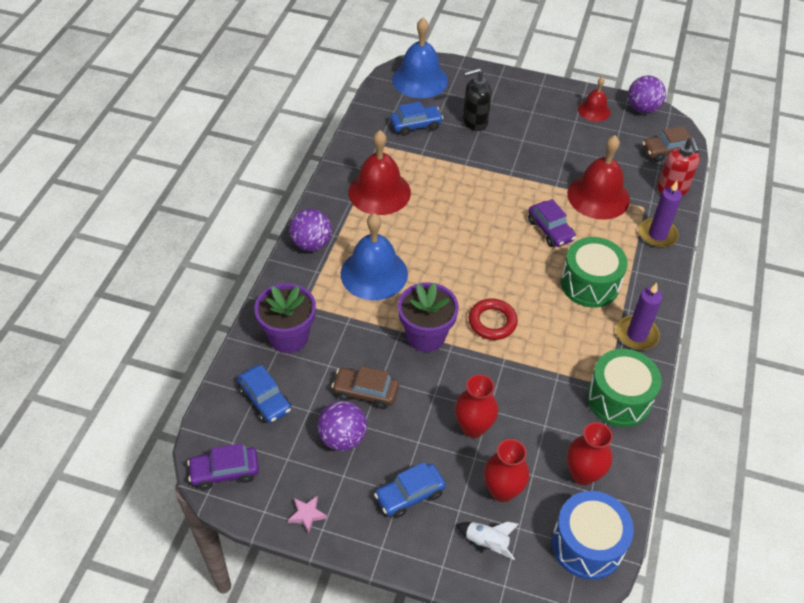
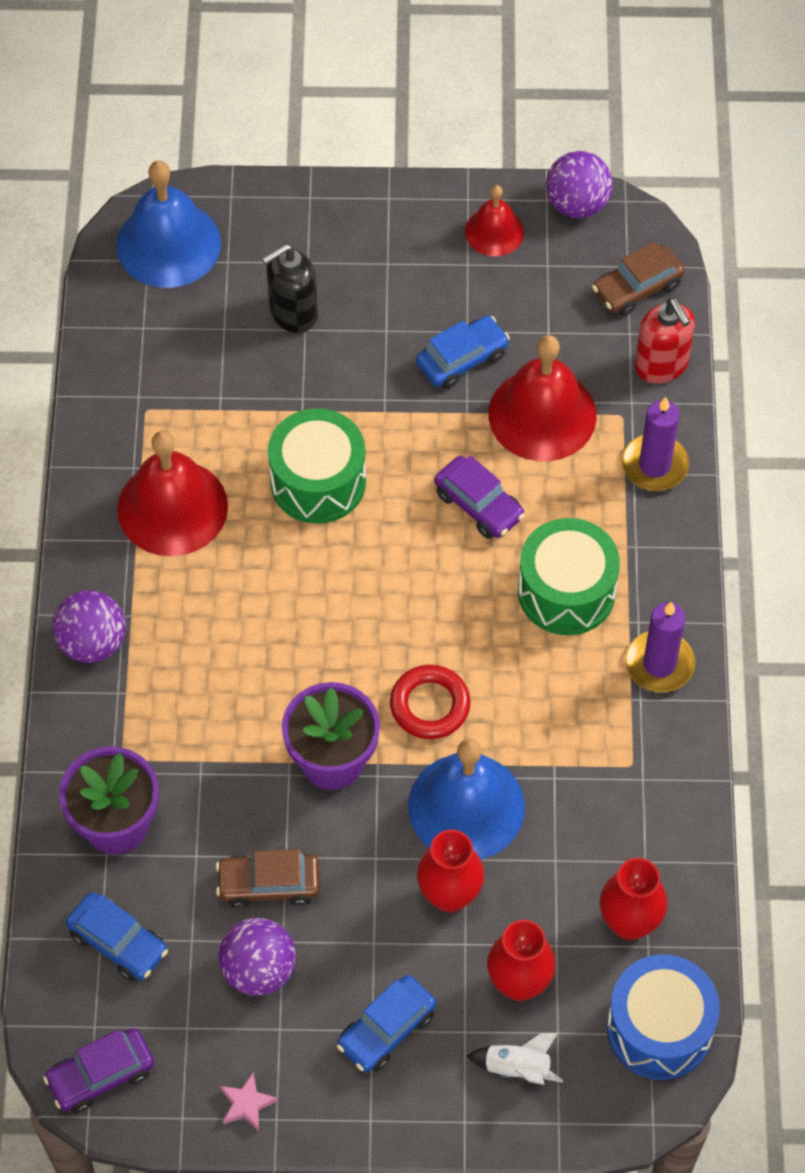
camera: 15 degrees left, 10 degrees up
blue bell [341,213,408,300] -> blue bell moved to [408,739,525,860]
blue car [390,102,443,136] -> blue car moved to [416,316,510,389]
green drum [587,349,662,427] -> green drum moved to [268,408,366,524]

